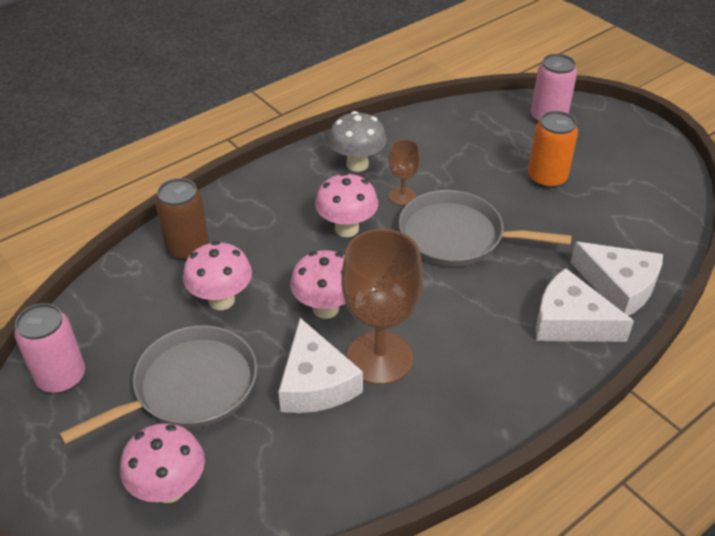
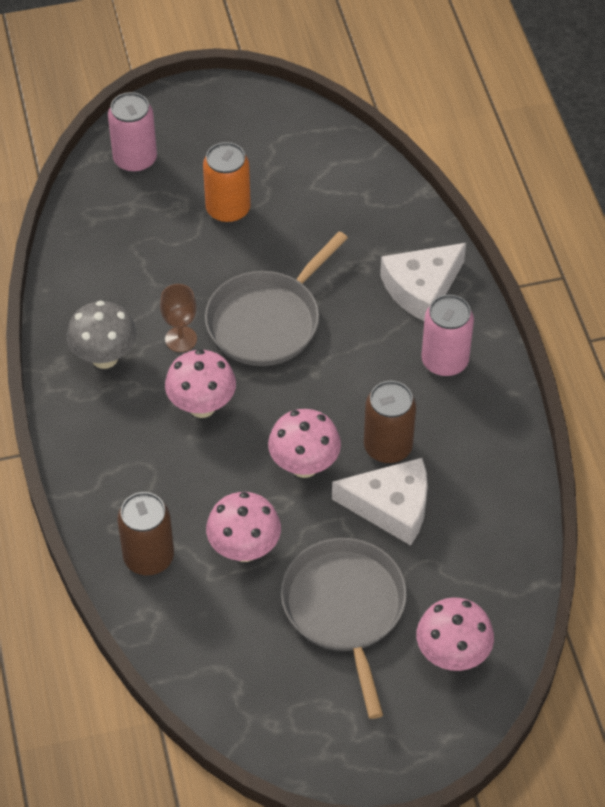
camera: 65 degrees left, 10 degrees up
pink can [14,303,85,393] -> pink can moved to [421,294,474,377]
brown goblet [341,229,423,385] -> brown can [364,381,416,463]
white cheese [571,242,663,316] -> none

